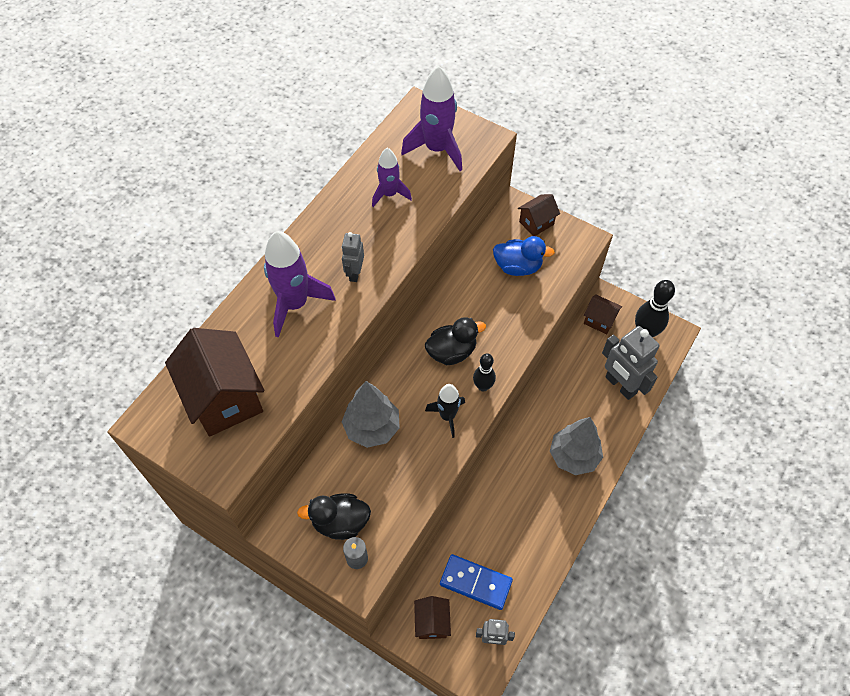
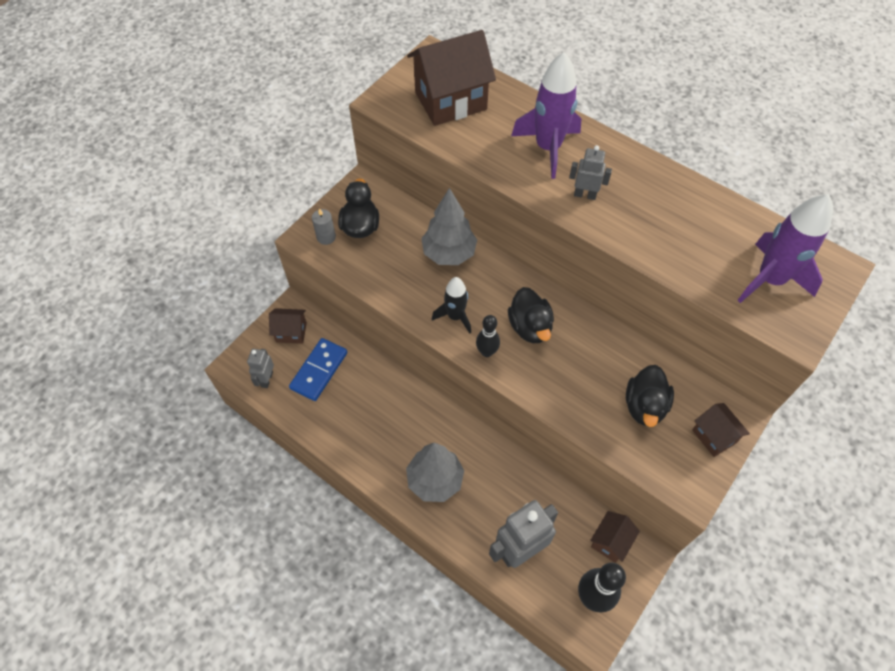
camera: 95 degrees right, 0 degrees up
purple rocket [372,148,412,207] -> none
blue duck [493,236,555,276] -> black duck [626,365,674,427]

